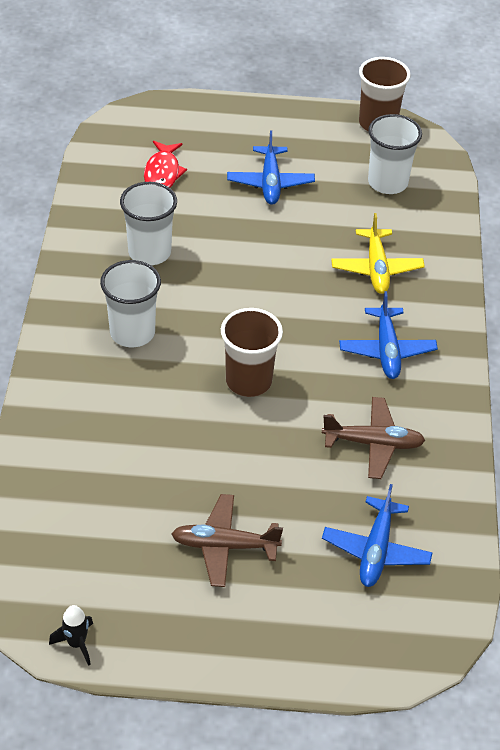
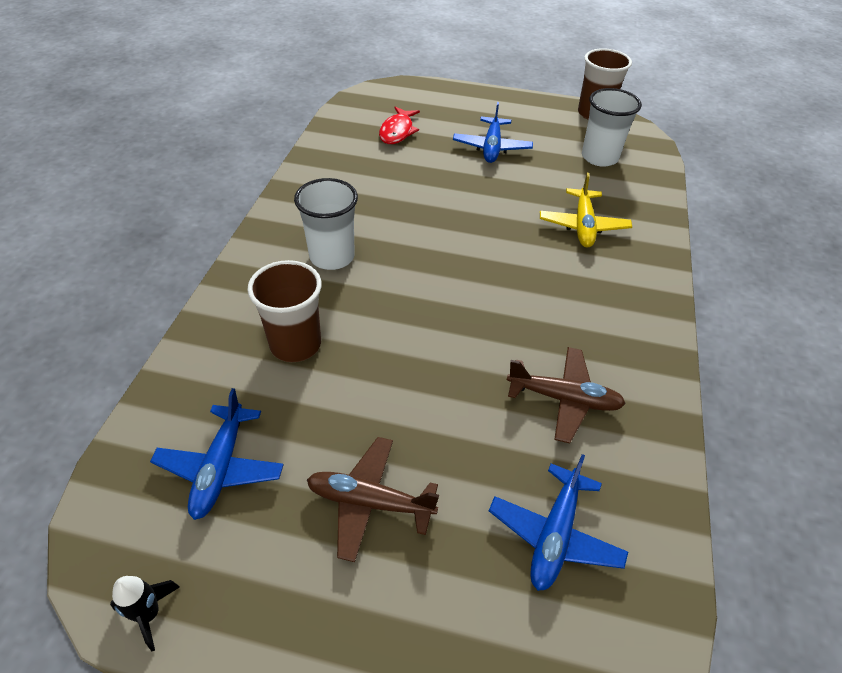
camera: 10 degrees right, 0 degrees up
white cup [120,182,177,265] -> none
brown cup [221,308,283,397] -> brown cup moved to [247,260,322,362]
blue plane [339,291,438,379] -> blue plane moved to [150,388,284,520]

